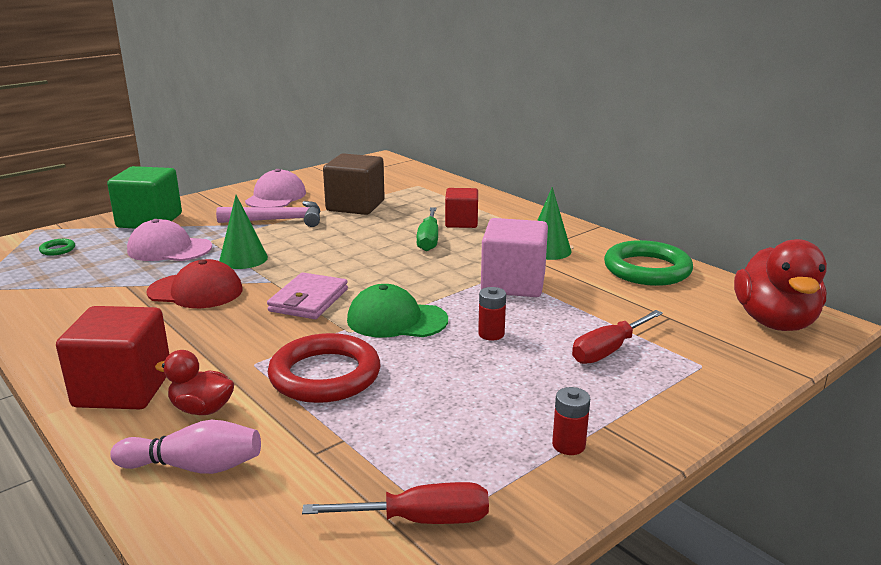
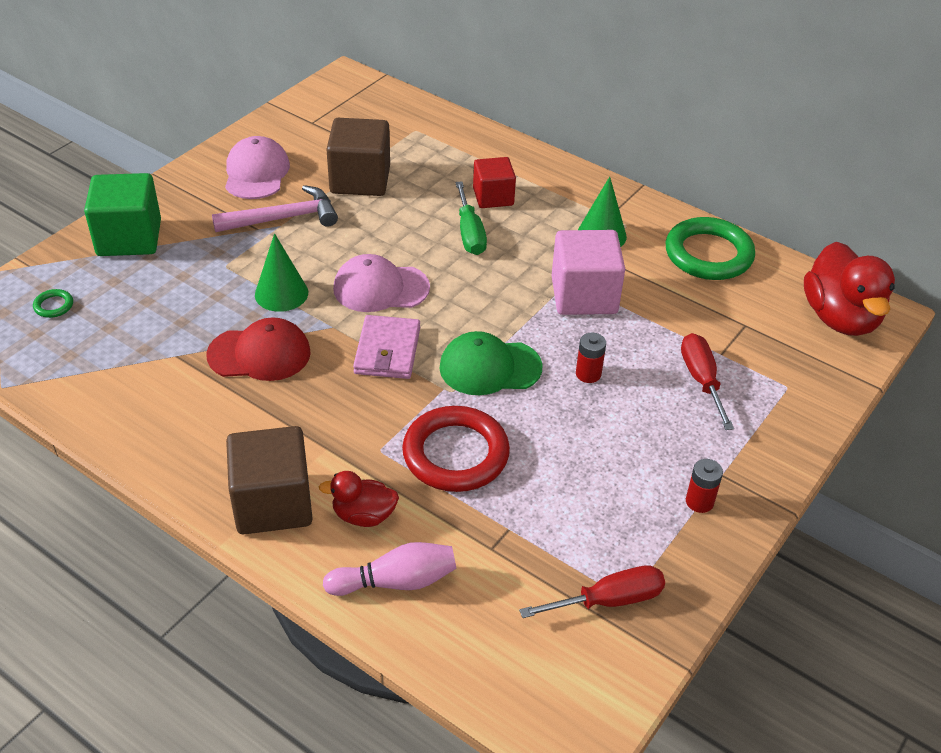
camera: 15 degrees left, 20 degrees up
red cube [56,306,169,409] -> brown cube [226,426,313,534]
pink cap [127,219,212,261] -> pink cap moved to [333,254,430,312]
red screwdriver [572,310,663,364] -> red screwdriver turned 135 degrees clockwise [681,333,734,430]

